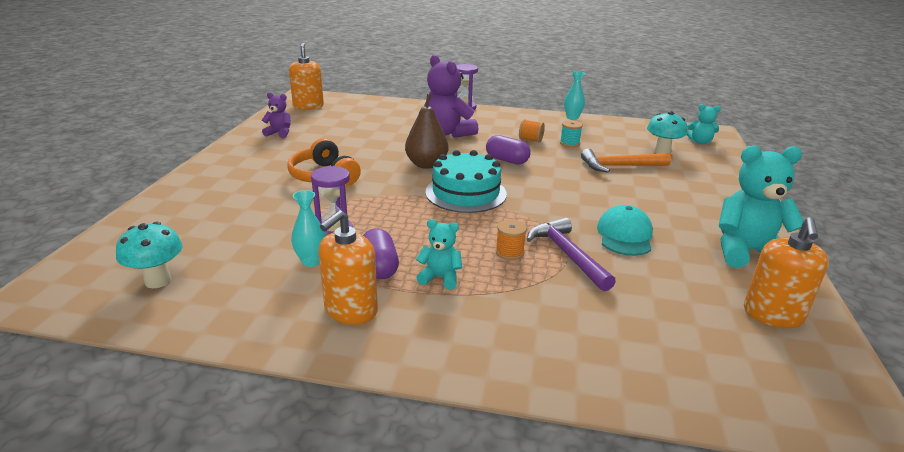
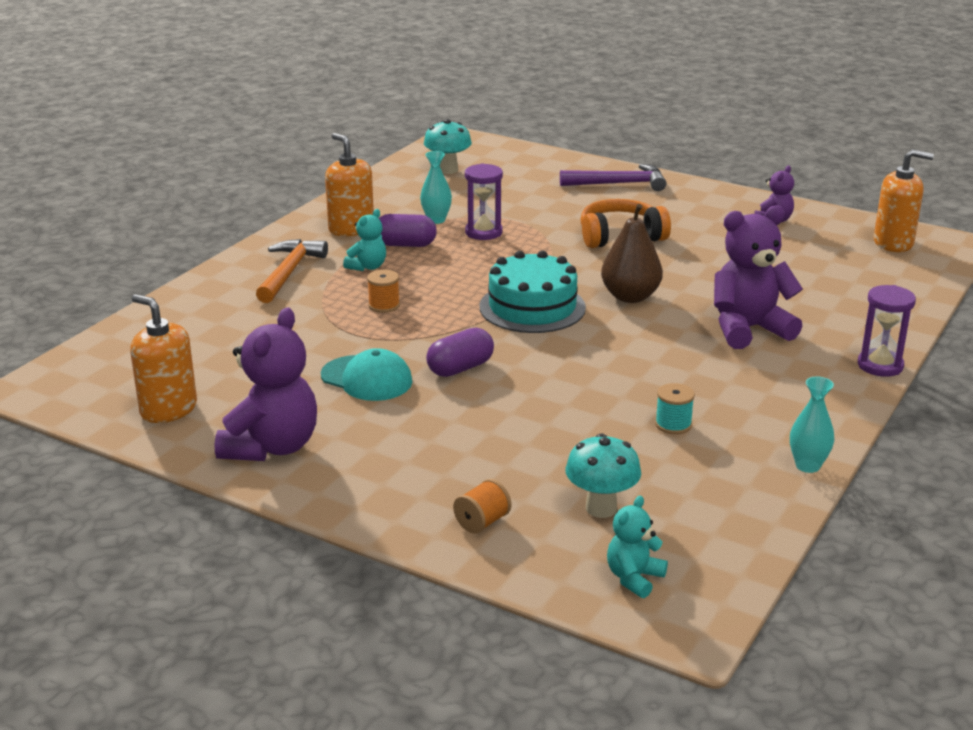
camera: 110 degrees right, 0 degrees up
purple capsule [486,135,531,165] -> purple capsule moved to [426,328,494,377]
orange spool [519,119,545,142] -> orange spool moved to [453,479,511,534]
purple hammer [527,217,616,291] -> purple hammer moved to [560,164,666,191]
orange hammer [581,149,671,173] -> orange hammer moved to [256,239,328,303]
turquoise teddy bear [719,145,804,268] -> purple teddy bear [215,307,317,461]

